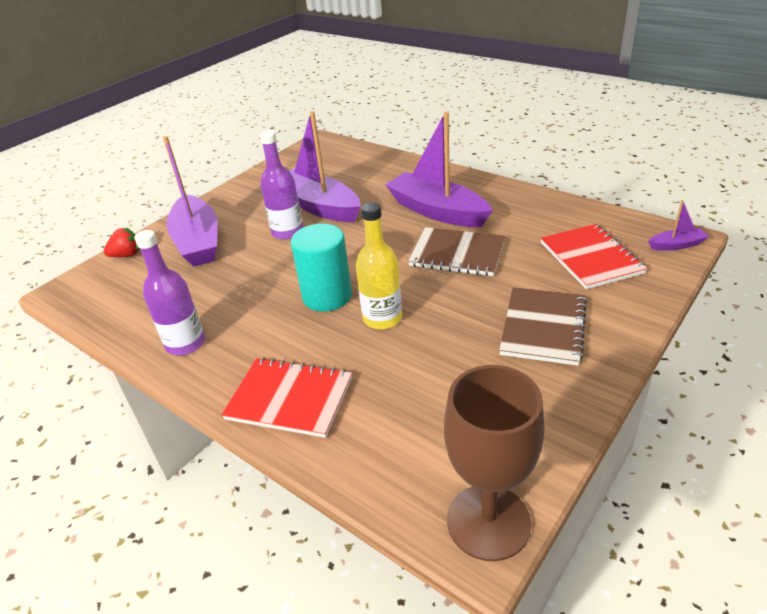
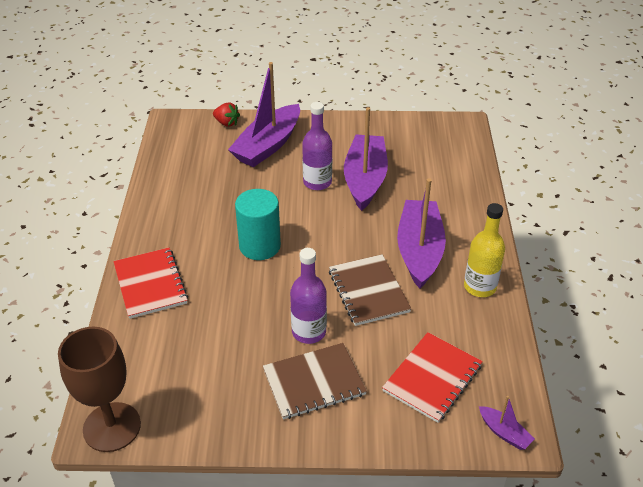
camera: 50 degrees right, 5 degrees up
purple bottle [134,230,205,356] -> purple bottle moved to [290,248,327,344]
yellow bottle [356,202,402,330] -> yellow bottle moved to [464,203,505,297]

